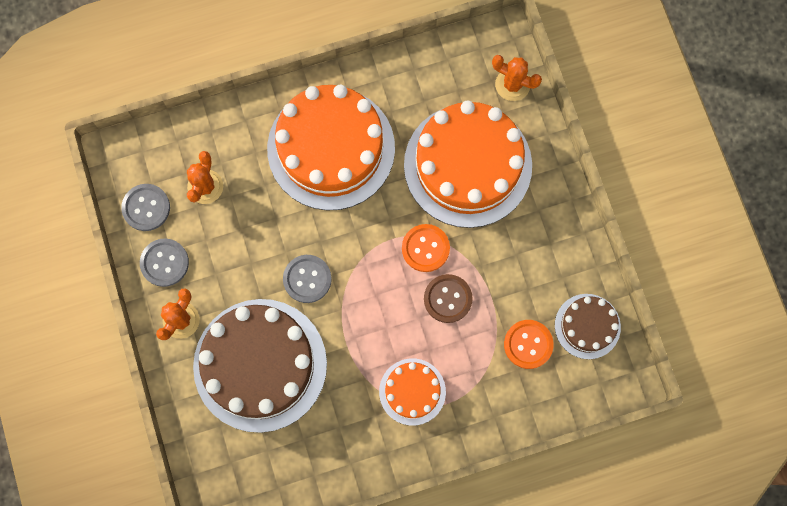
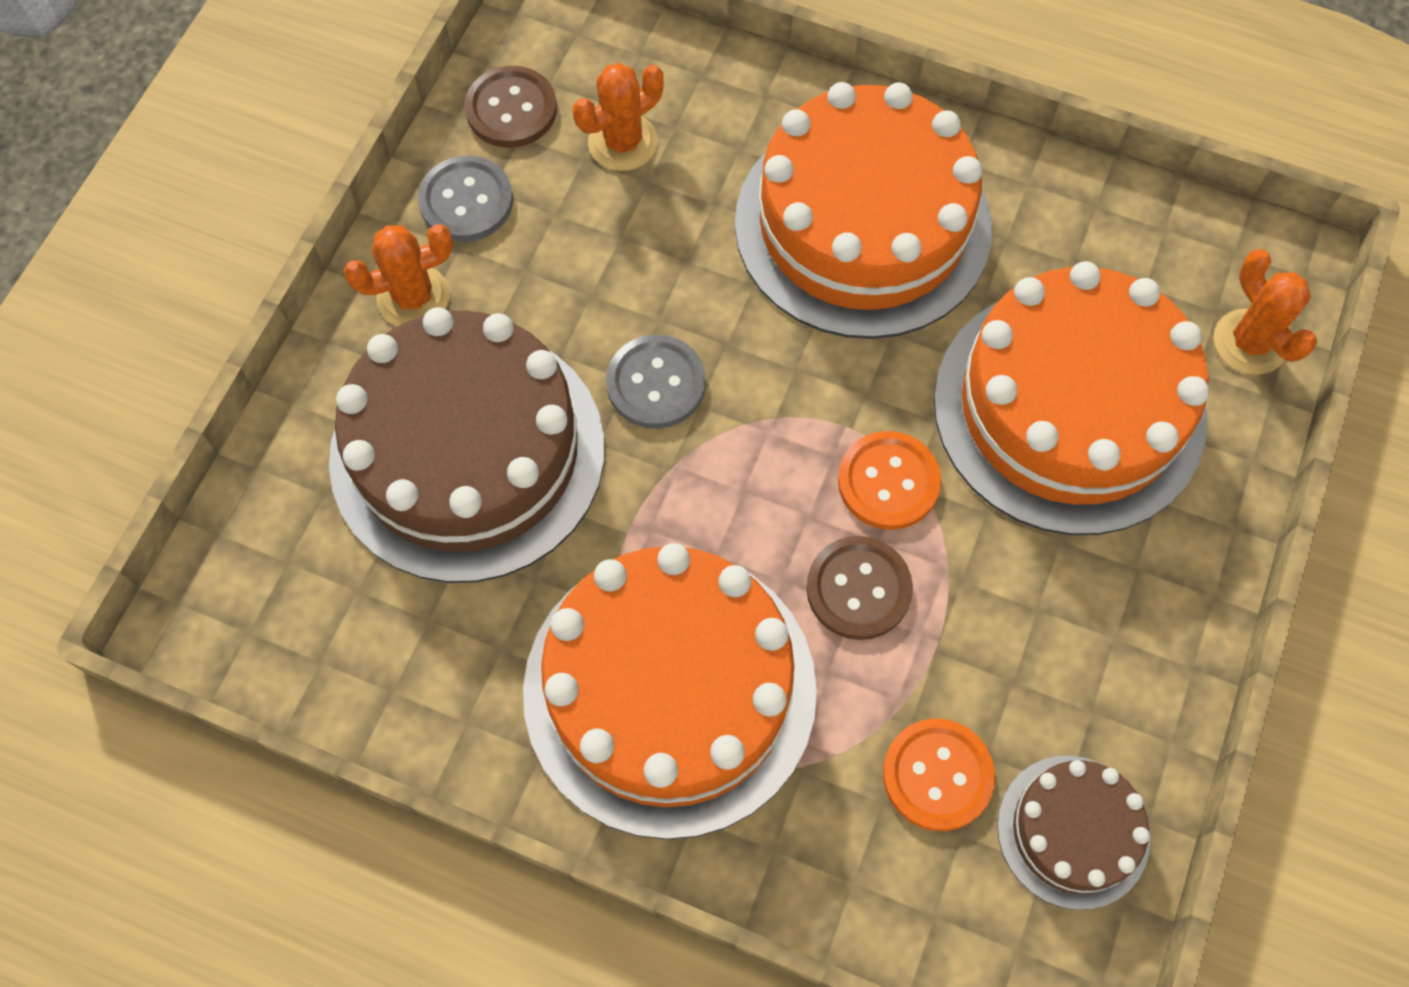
camera: 40 degrees right, 10 degrees down
grey button [121,184,170,231] -> brown button [465,66,557,148]
orange cake [379,359,446,426] -> orange cake [523,543,817,840], size x2.00

